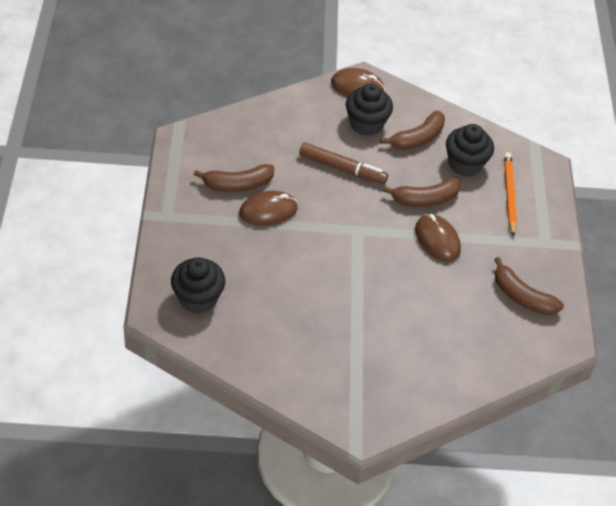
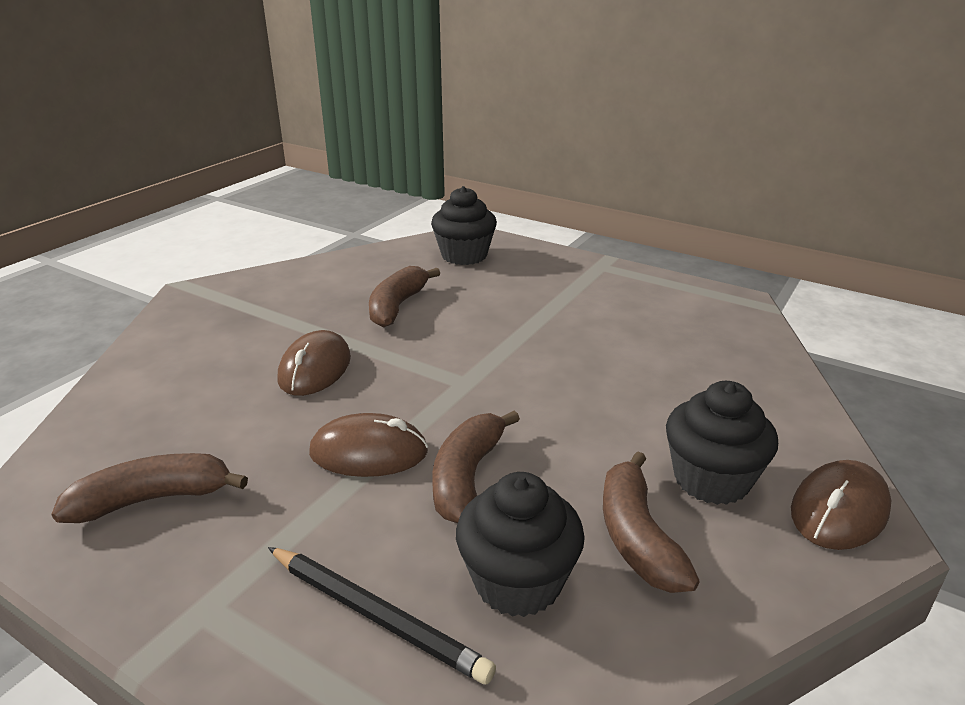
camera: 125 degrees right, 20 degrees down
brown banana [194,164,274,192] -> brown banana moved to [369,266,440,327]
brown mouse [239,191,298,226] -> brown mouse moved to [278,330,351,396]
brown marker [299,143,388,184] -> none
orange pencil [504,152,517,237] -> black pencil [268,547,496,684]

